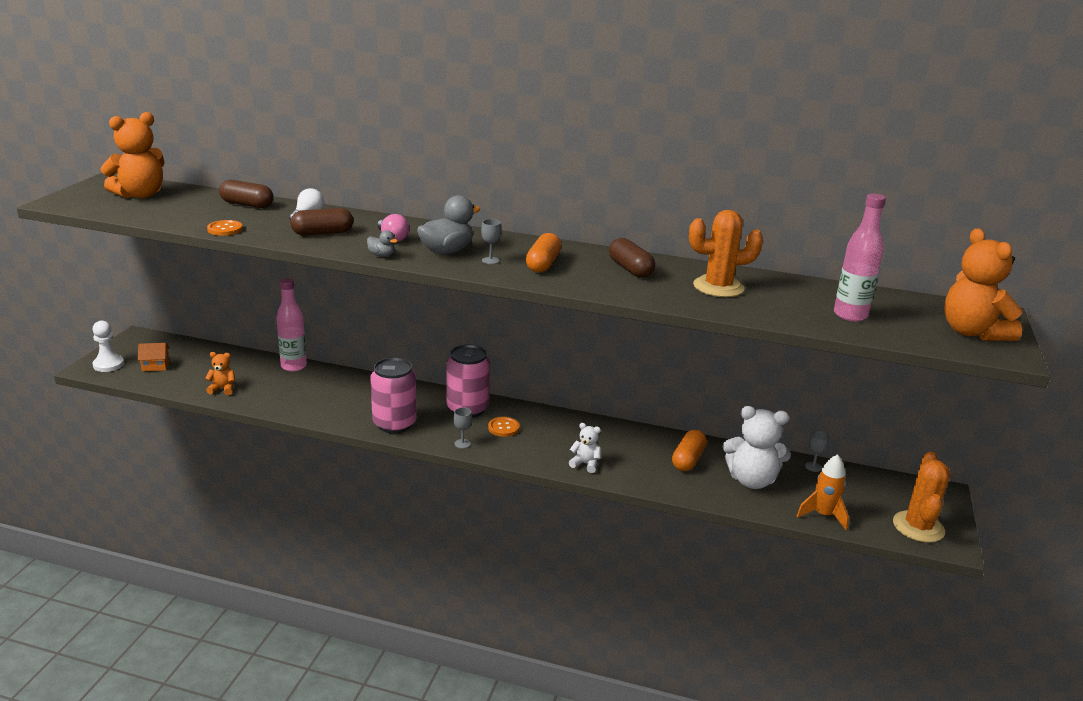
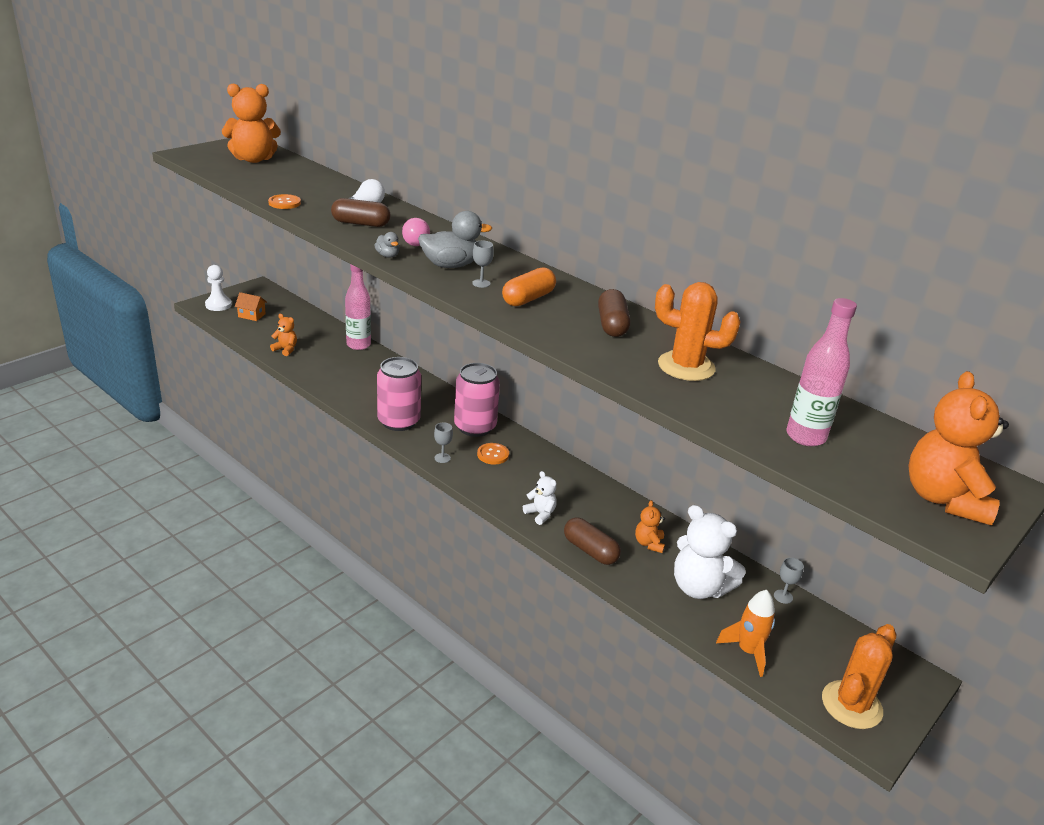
camera: 25 degrees right, 5 degrees up
brown capsule [219,180,274,208] -> brown capsule moved to [564,518,621,565]
orange capsule [672,429,707,471] -> orange teddy bear [635,500,665,553]

